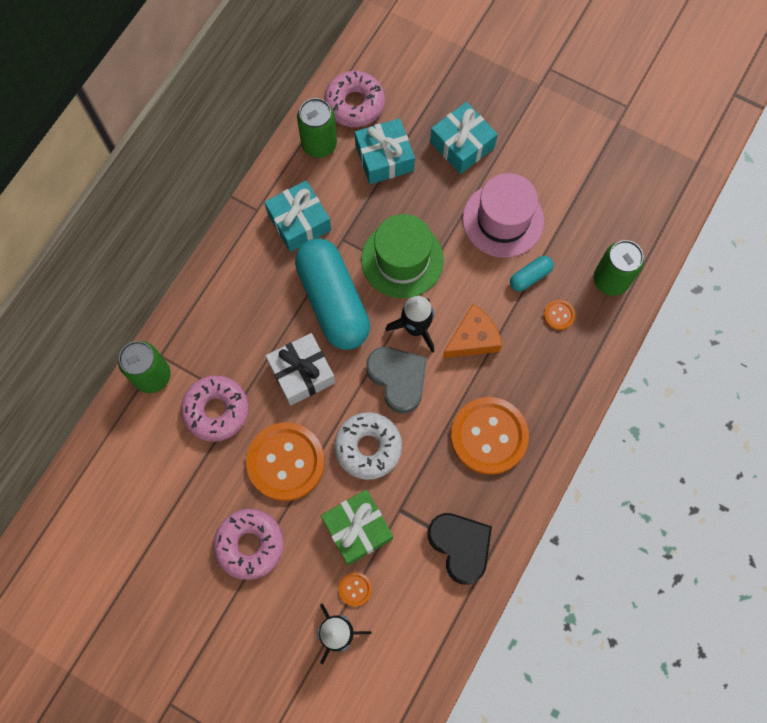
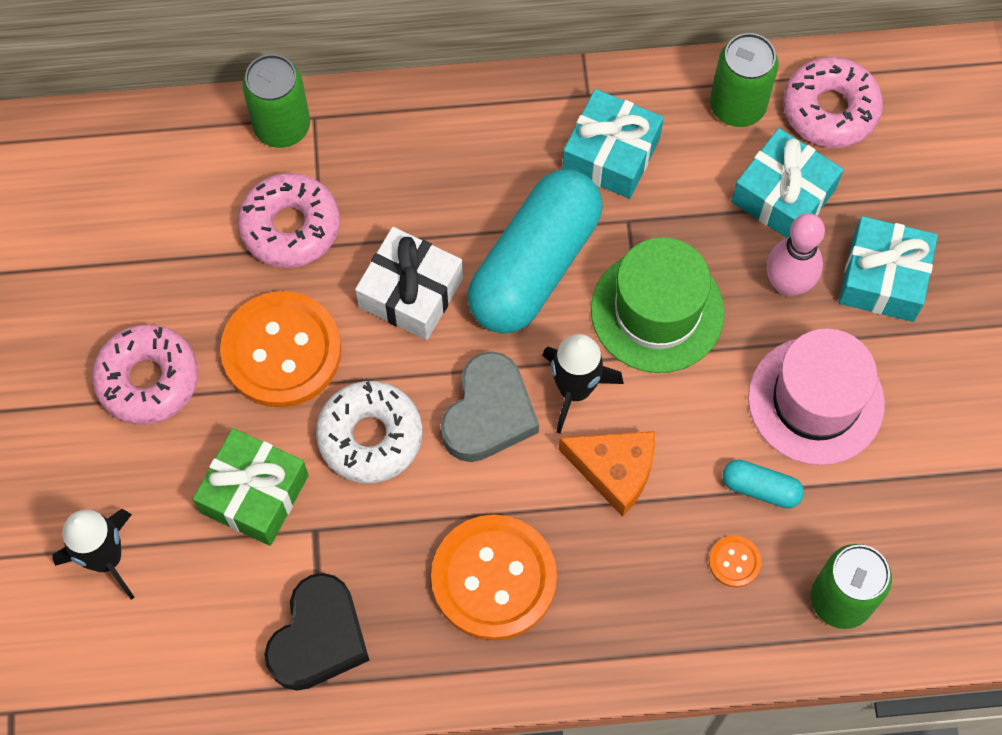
camera: 55 degrees right, 5 degrees down
orange button [338,572,372,607] -> none
none -> pink bowling pin [767,213,825,296]

